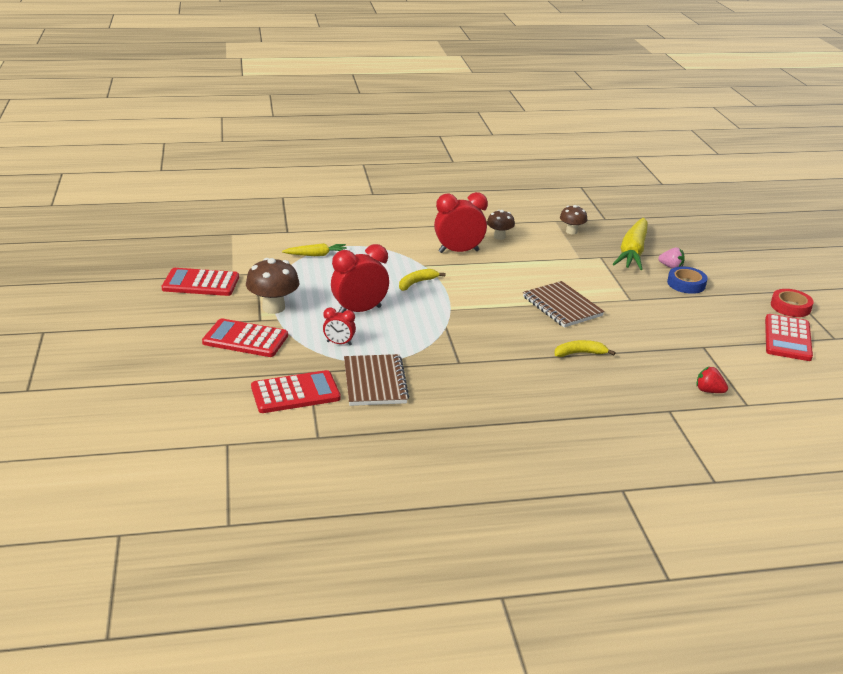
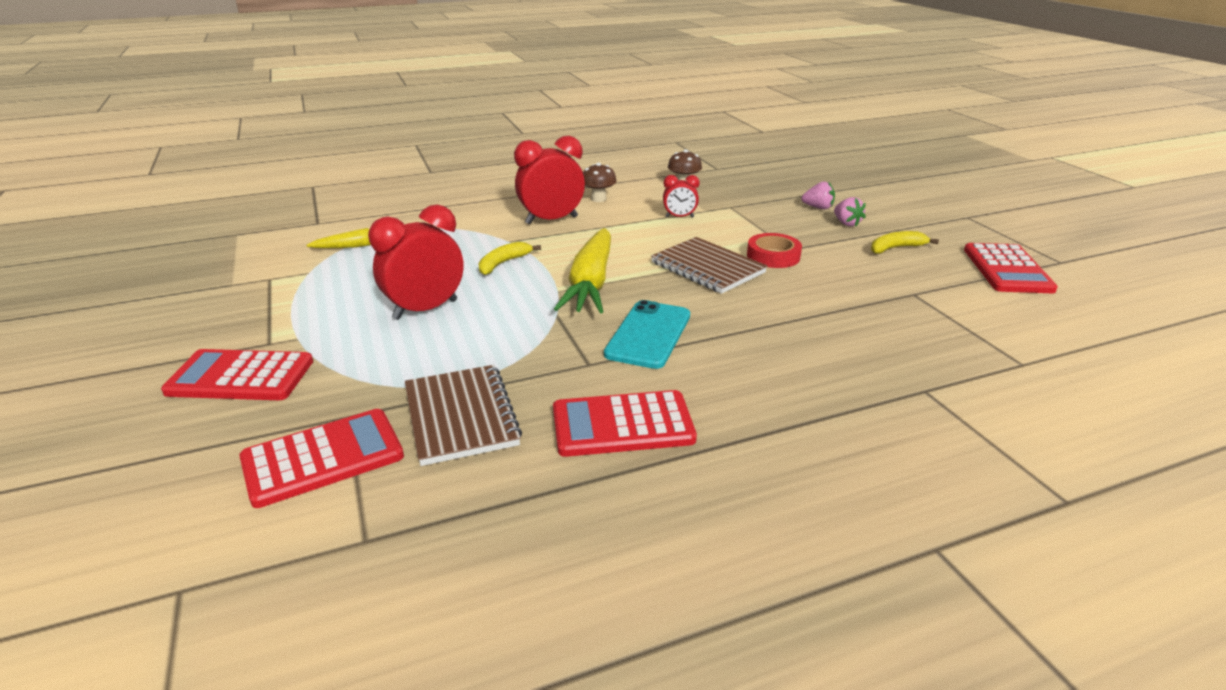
camera: 10 degrees left, 0 degrees up
red calculator [162,268,239,296] -> red calculator moved to [553,390,697,457]
brown mushroom [246,258,299,314] -> none
red clock [323,308,356,346] -> red clock moved to [663,175,700,218]
yellow banana [554,340,615,357] -> yellow banana moved to [871,231,939,254]
yellow carrot [613,218,648,270] -> yellow carrot moved to [554,228,611,313]
blue tape [667,266,708,294] -> pink strawberry [834,197,866,226]
red strawberry [696,366,728,393] -> none
red tape [771,289,814,317] -> red tape moved to [747,233,802,268]
none -> turquoise phone [604,300,690,369]

